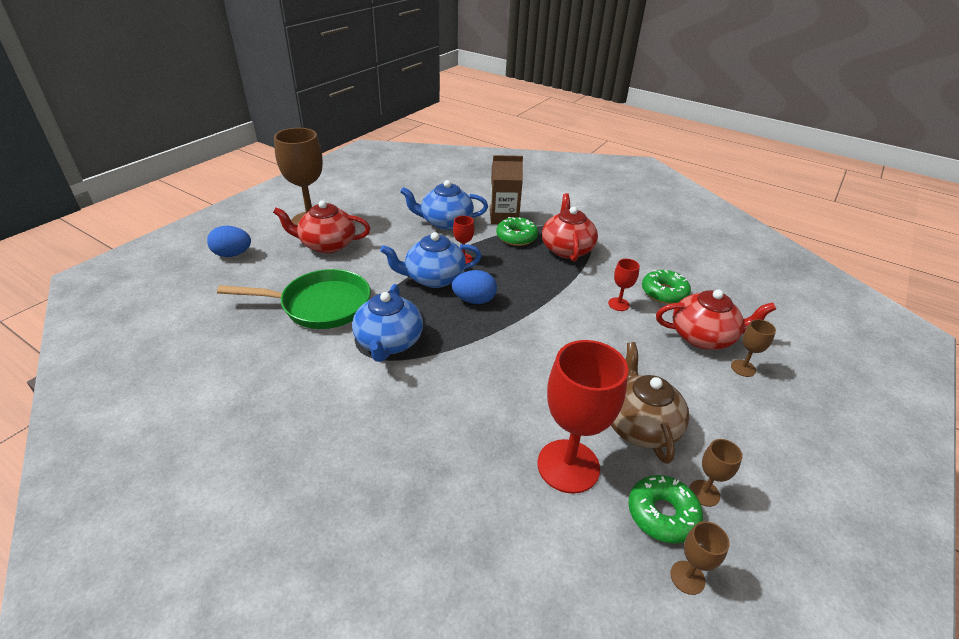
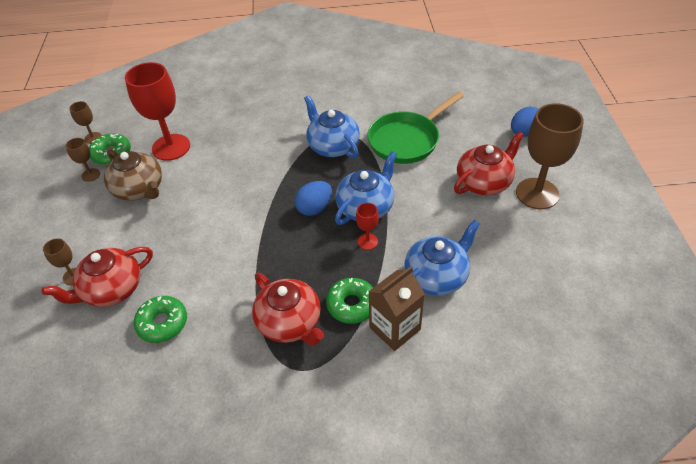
camera: 145 degrees right, 10 degrees up
red goblet [608,259,640,311] -> none

